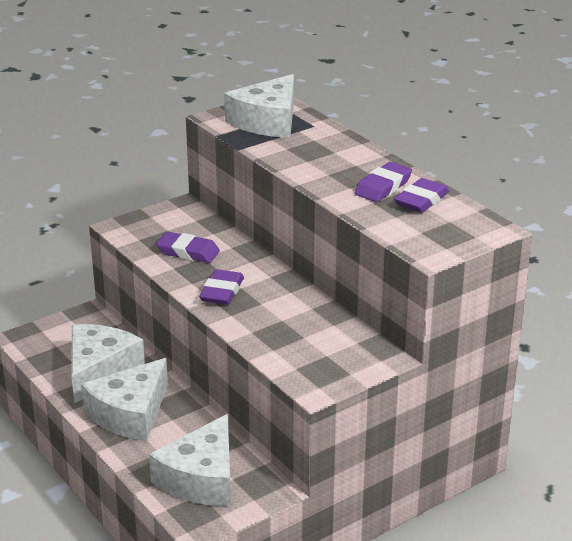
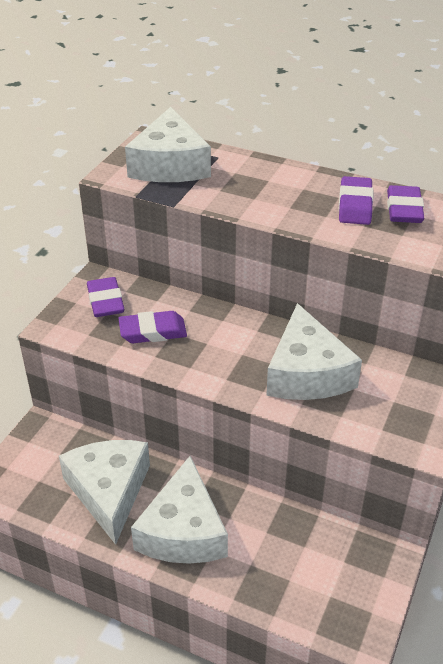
camera: 30 degrees left, 10 degrees up
white cheese [149,414,231,506] -> white cheese moved to [266,303,362,400]
purple eraser [199,269,244,305] -> purple eraser moved to [87,277,124,317]

